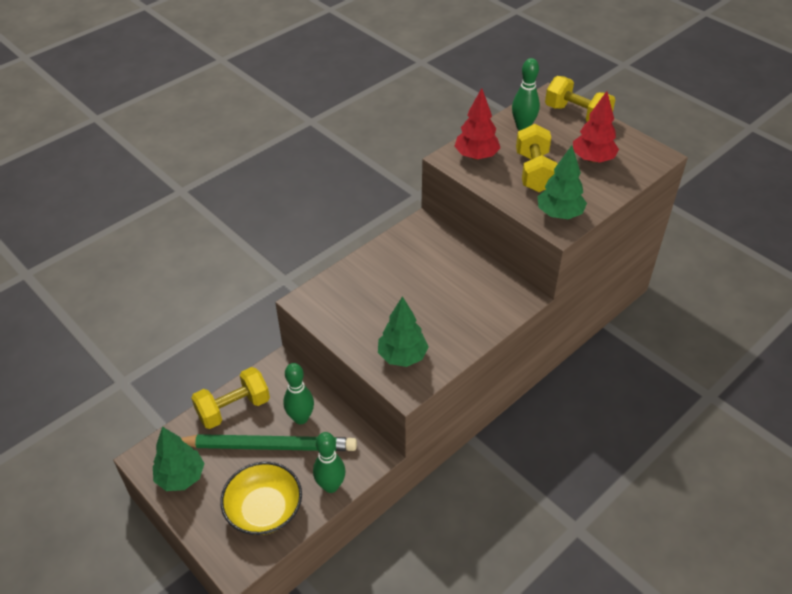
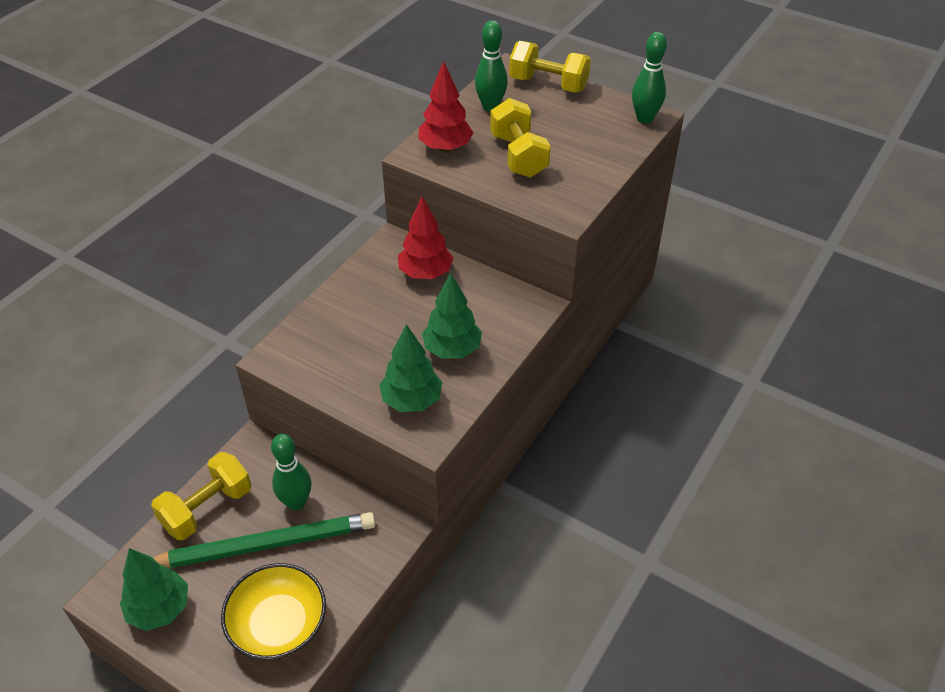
camera: 15 degrees left, 0 degrees up
green bowling pin [313,432,346,493] -> green bowling pin moved to [632,32,667,123]
green tree [537,145,587,219] -> green tree moved to [422,272,482,359]
red tree [573,91,619,163] -> red tree moved to [398,197,453,279]

